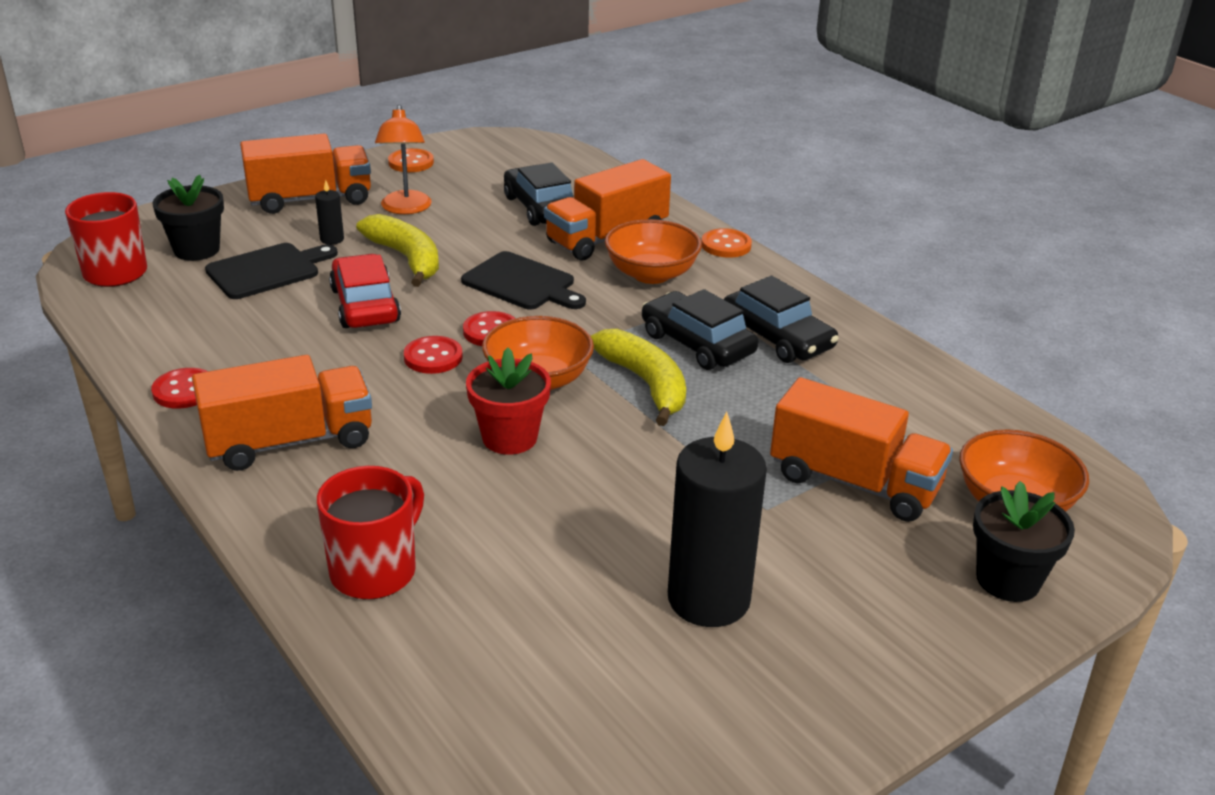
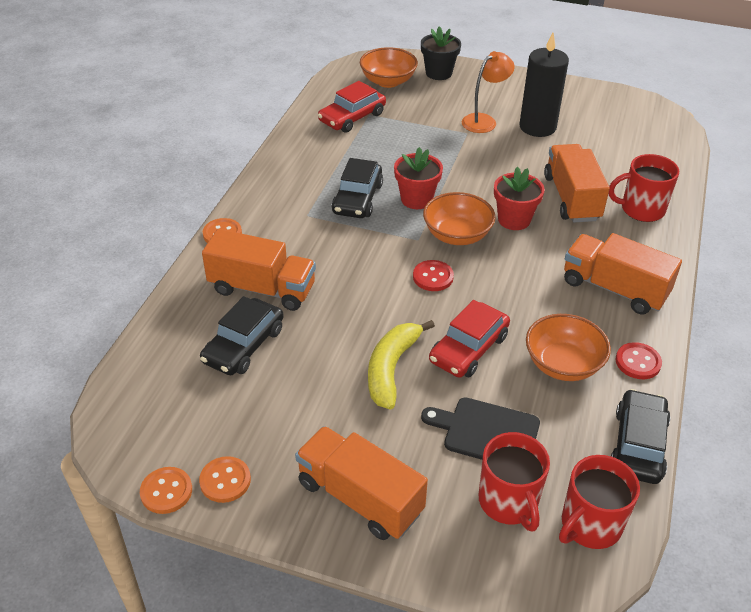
camera: 125 degrees left, 10 degrees up
black flower pot [152,175,224,261] -> red mug [479,432,550,531]
black candle [315,180,344,245] -> none
orange lamp [375,105,432,214] -> orange lamp moved to [462,51,515,133]
red button [404,336,463,374] -> none
black cutting board [461,251,586,310] -> none
yellow banana [591,329,686,426] -> red flower pot [394,147,443,209]
orange bowl [605,219,702,284] -> orange bowl moved to [526,314,611,381]
black car [724,276,839,363] -> black car moved to [611,389,671,484]
orange truck [770,377,953,522] -> orange truck moved to [544,144,610,222]
none -> orange button [140,467,192,514]
none -> red car [318,81,386,133]

